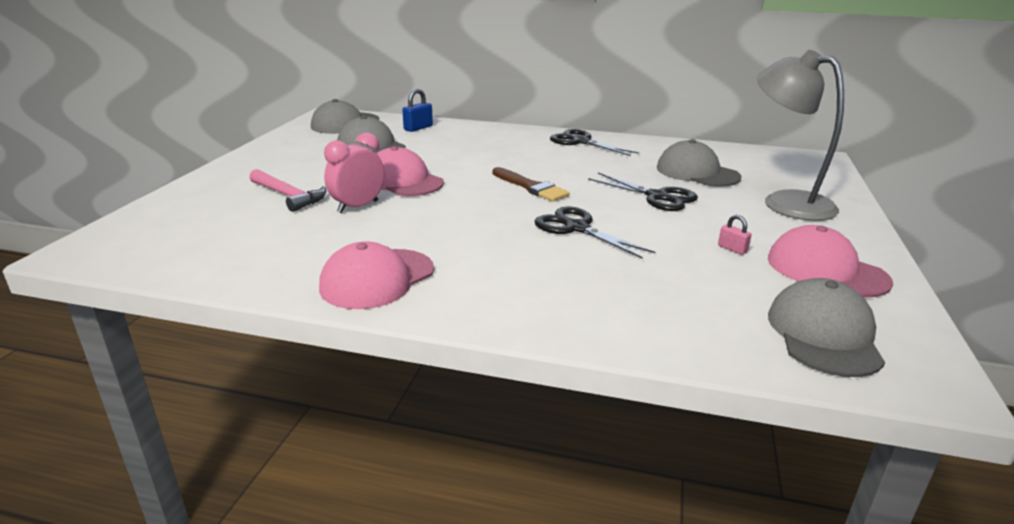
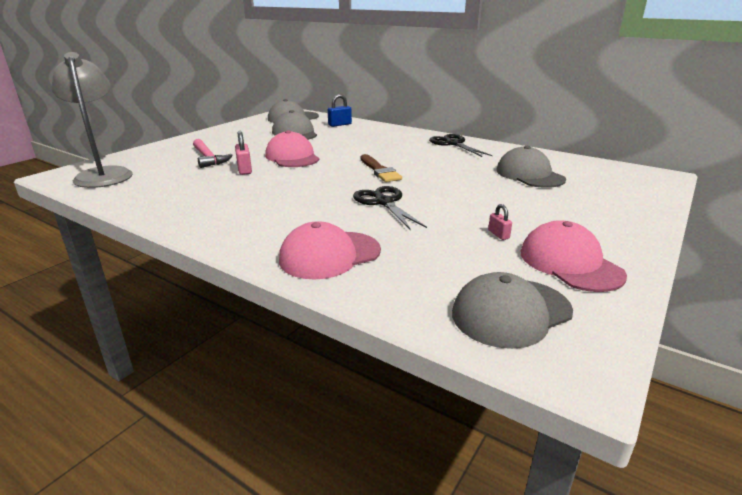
camera: 20 degrees right, 0 degrees up
pink cap [319,241,434,309] -> pink cap moved to [279,221,381,279]
pink clock [324,133,385,213] -> pink padlock [235,131,252,175]
black scissors [588,172,698,211] -> none
grey lamp [757,50,844,221] -> grey lamp moved to [51,52,133,188]
grey cap [768,278,885,377] -> grey cap turned 150 degrees counterclockwise [452,272,573,349]

